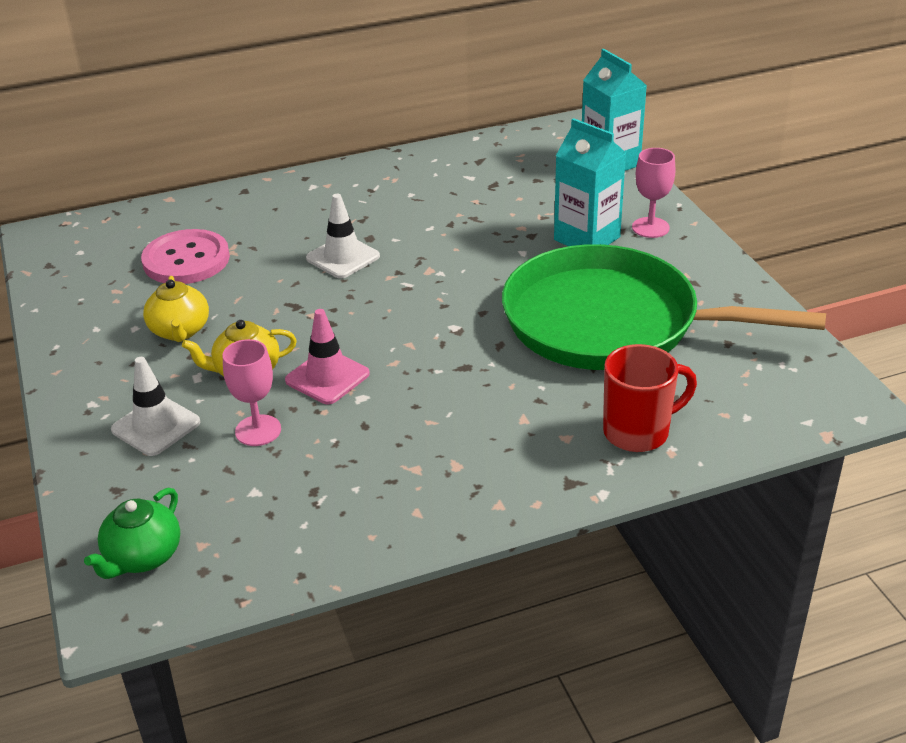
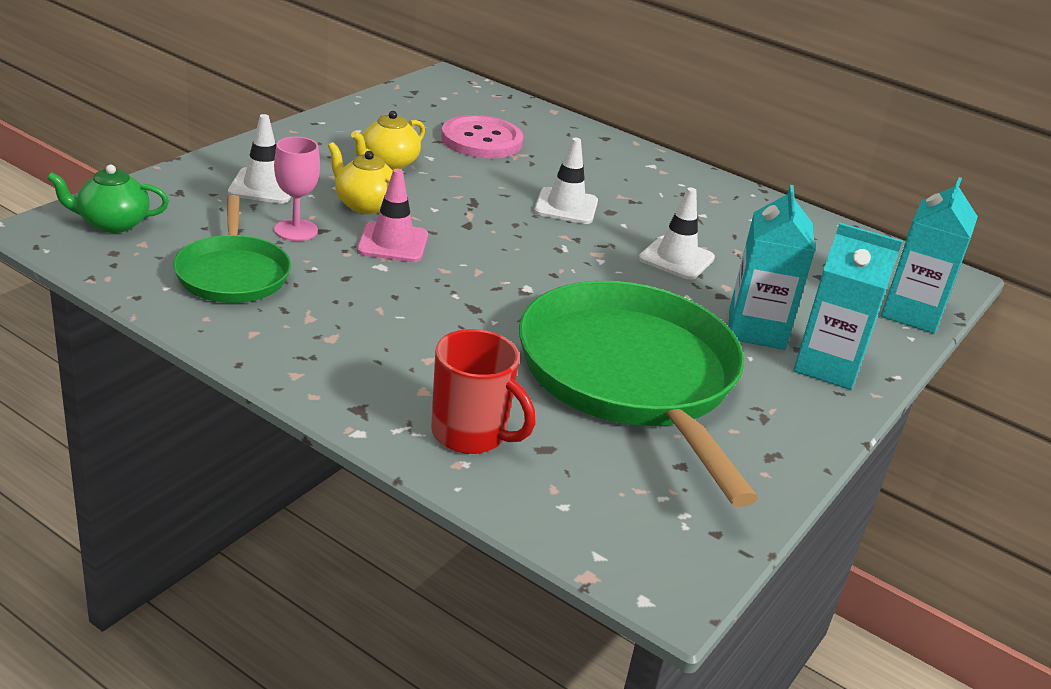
camera: 50 degrees right, 5 degrees down
pink goblet [632,148,675,238] -> turquoise carton [794,223,902,390]
none -> green pan [173,195,291,303]
none -> white traffic cone [639,187,715,280]

